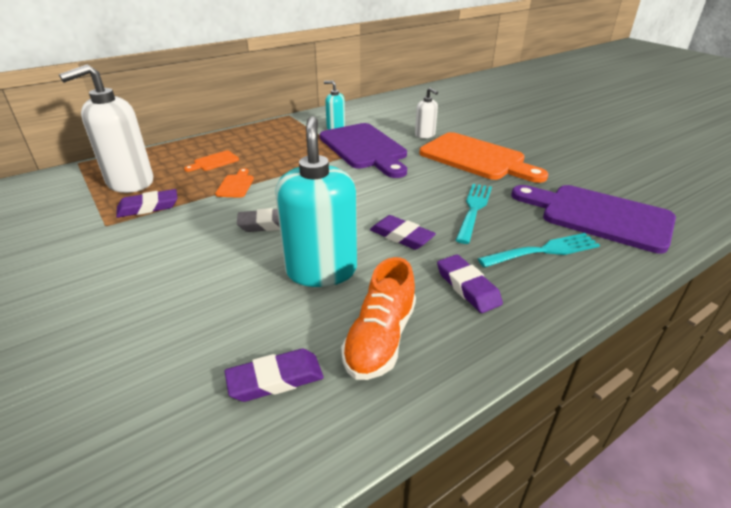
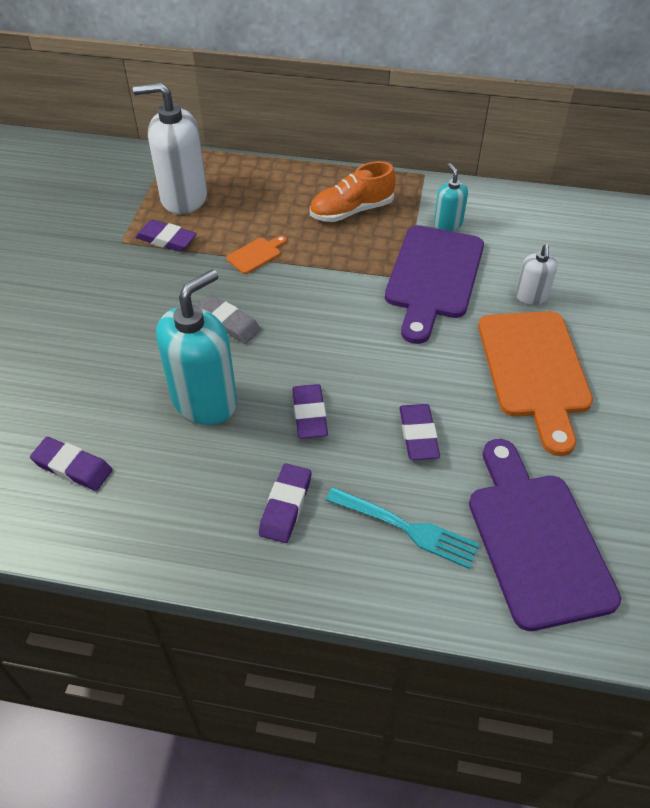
camera: 45 degrees right, 15 degrees up
orange cutting board [184,151,239,172] -> none
orange shoe [341,257,416,380] -> orange shoe moved to [310,161,396,222]
turquoise fork [456,184,492,244] -> purple eraser [400,404,440,460]

